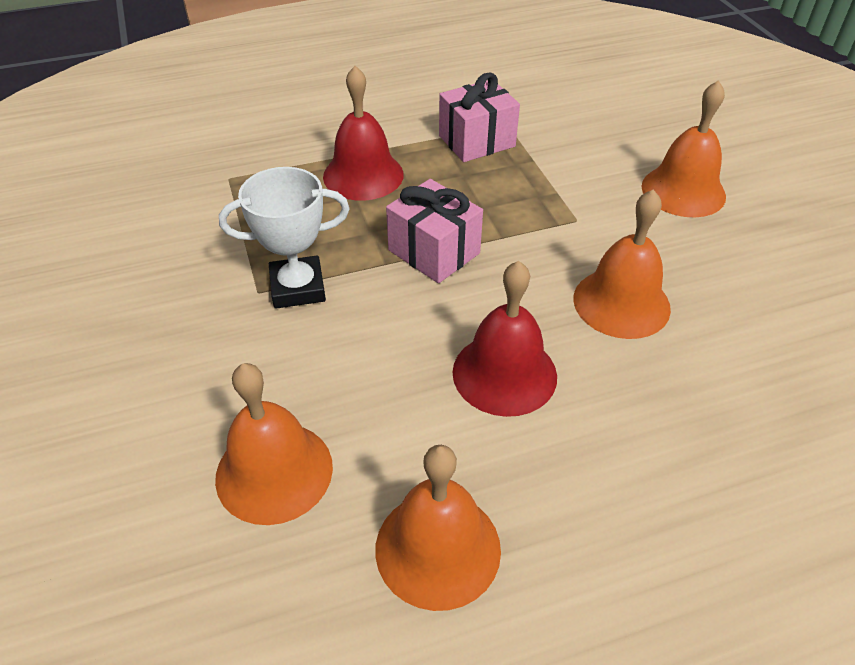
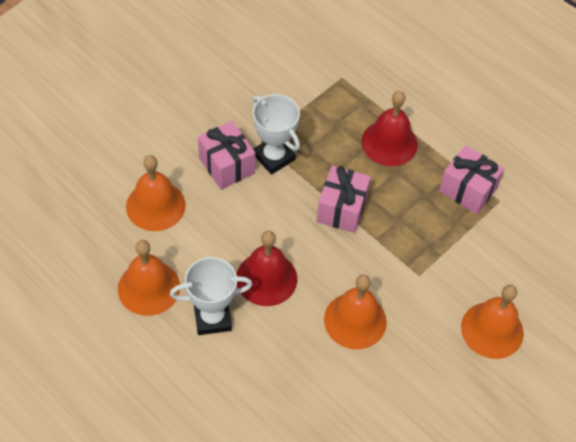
camera: 60 degrees right, 10 degrees up
none -> white trophy [170,257,253,335]
none -> pink gift [198,121,255,190]

